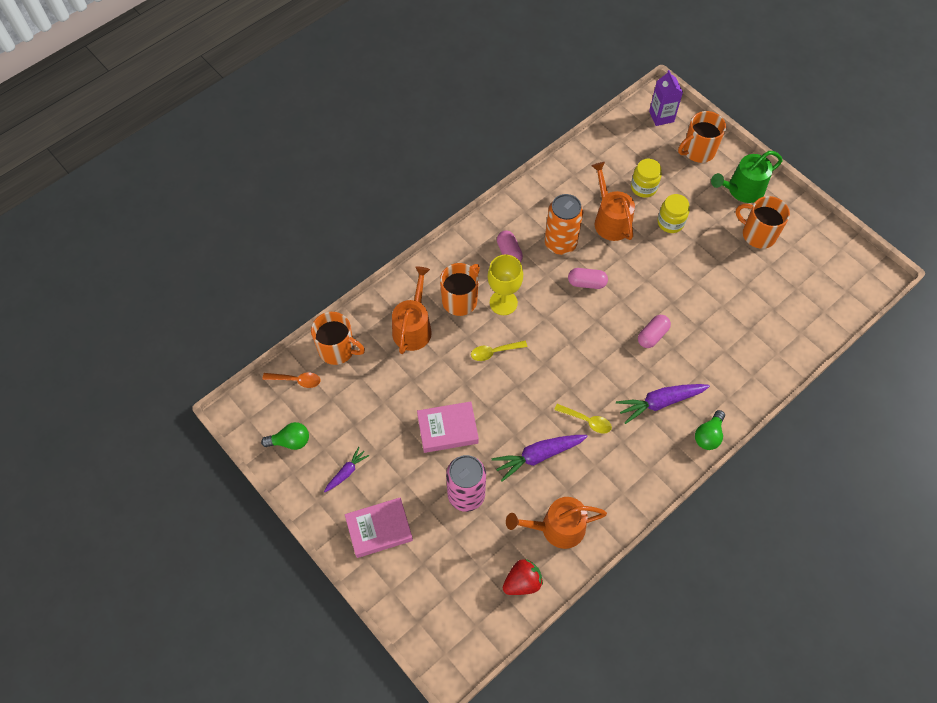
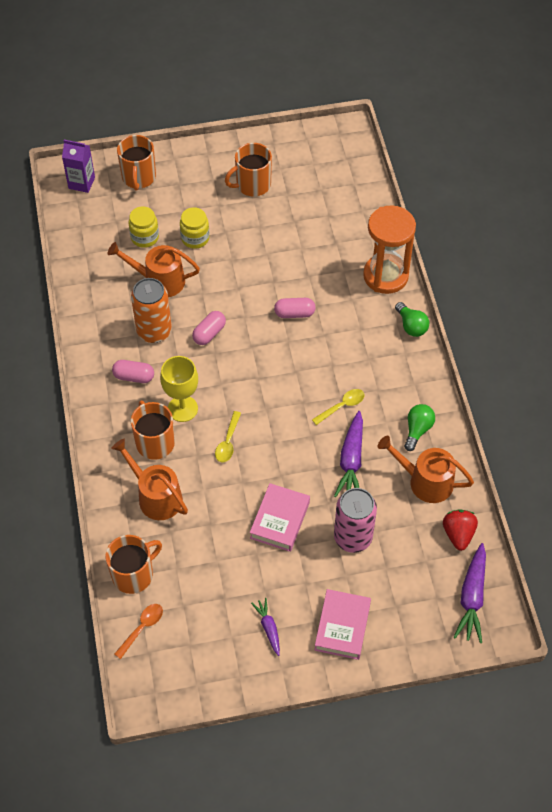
camera: 60 degrees left, 5 degrees down
green light bulb [261,422,309,450] -> green light bulb moved to [404,404,435,451]
orange watering can [506,497,607,549] -> orange watering can turned 90 degrees clockwise [378,436,474,503]
purple carrot [616,384,710,424] -> purple carrot moved to [454,543,486,643]
pink capsule [638,315,671,348] -> pink capsule turned 75 degrees counterclockwise [274,298,316,318]
green watering can [711,151,783,203] -> none
none -> orange hourglass [363,205,416,294]

